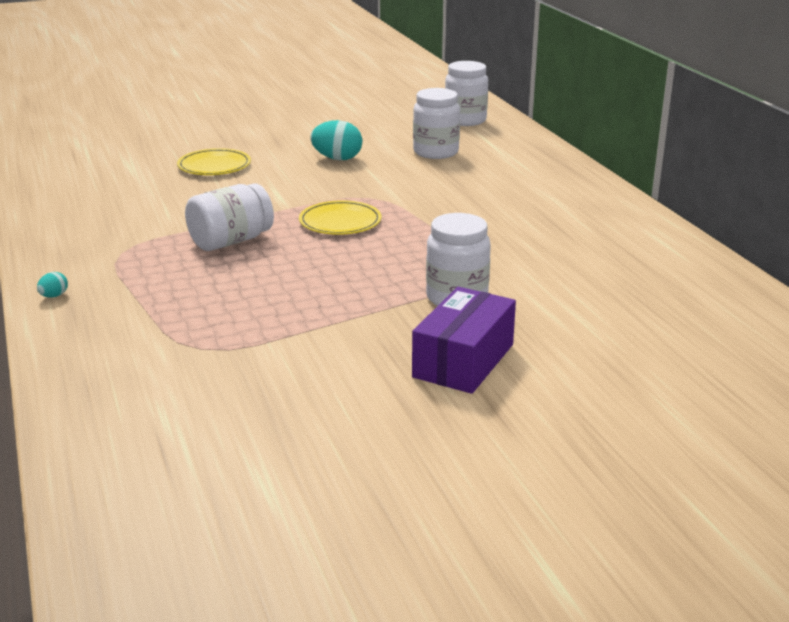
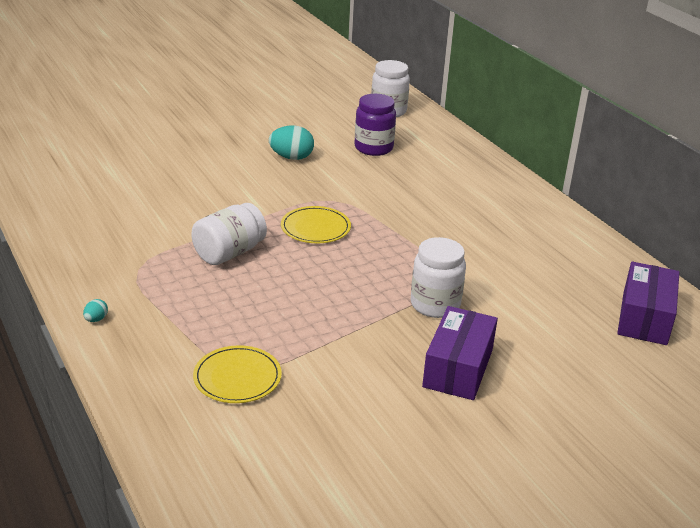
camera: 10 degrees left, 5 degrees up
yellow plate [177,148,251,175] -> yellow plate moved to [193,345,282,403]
white jar [413,88,460,159] -> purple jar [355,94,396,156]
none -> purple box [617,261,679,345]

